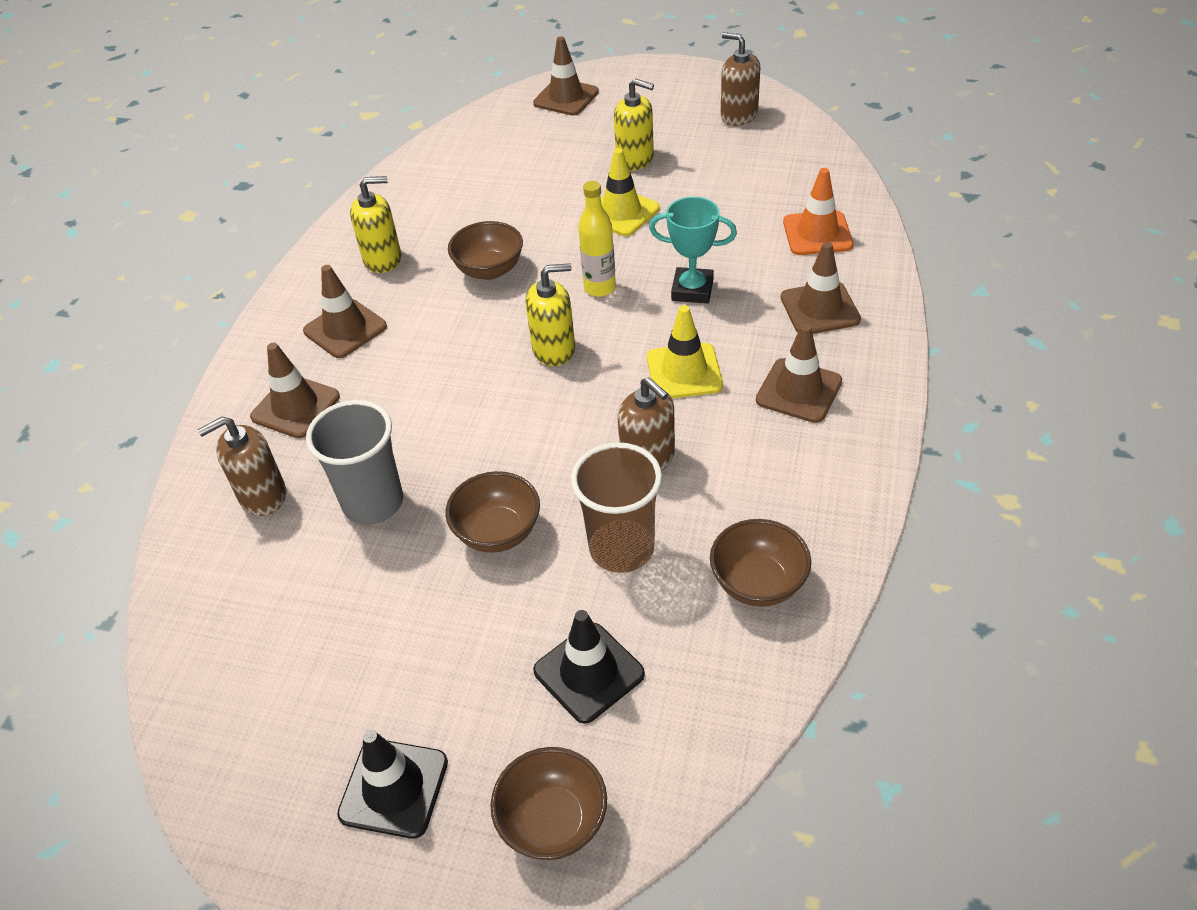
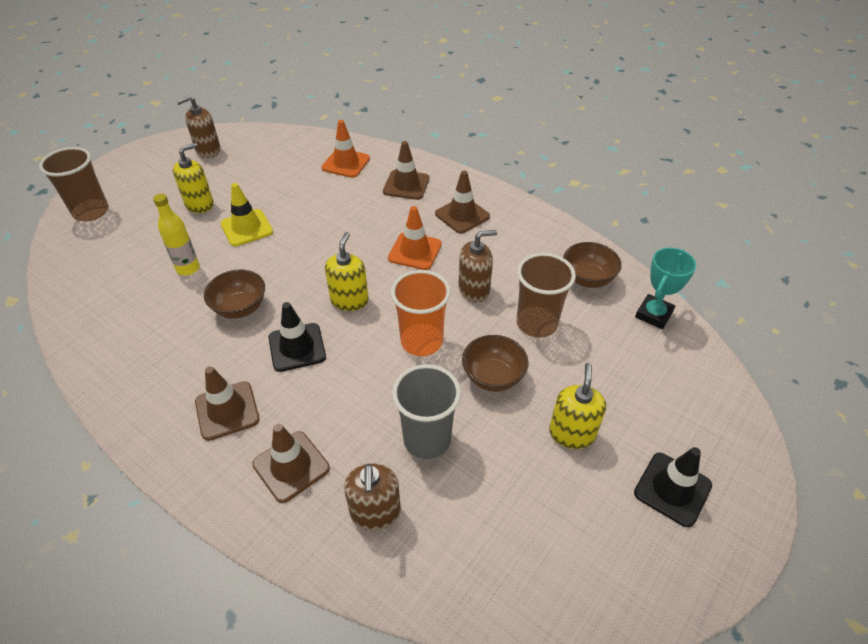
camera: 70 degrees left, 0 degrees up
yellow soap dispenser [350,176,401,273] -> yellow soap dispenser moved to [549,363,606,449]
brown bowl [491,747,607,860] -> none
brown traffic cone [533,36,599,115] -> brown cup [39,147,109,221]
black traffic cone [533,610,645,724] -> black traffic cone moved to [269,302,326,372]
yellow bottle [578,181,616,297] -> yellow bottle moved to [153,194,200,276]
yellow traffic cone [647,305,723,399] -> orange traffic cone [388,206,442,270]
turquoise trophy [649,197,737,303] -> turquoise trophy moved to [635,248,696,329]
none -> orange cup [391,270,451,356]

